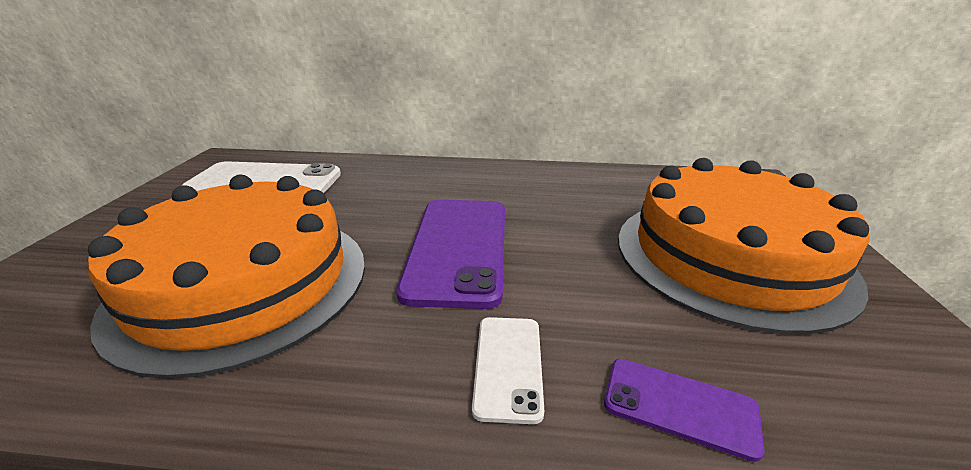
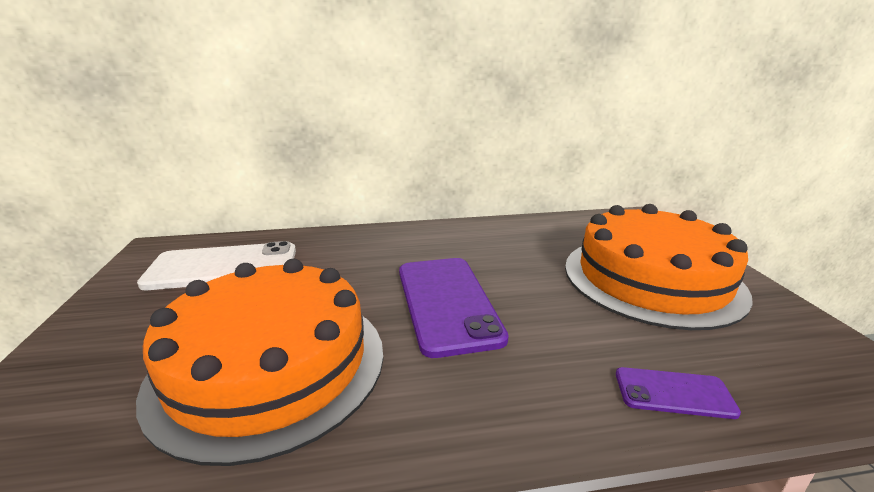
camera: 15 degrees left, 5 degrees down
white phone [472,317,544,424] -> none

